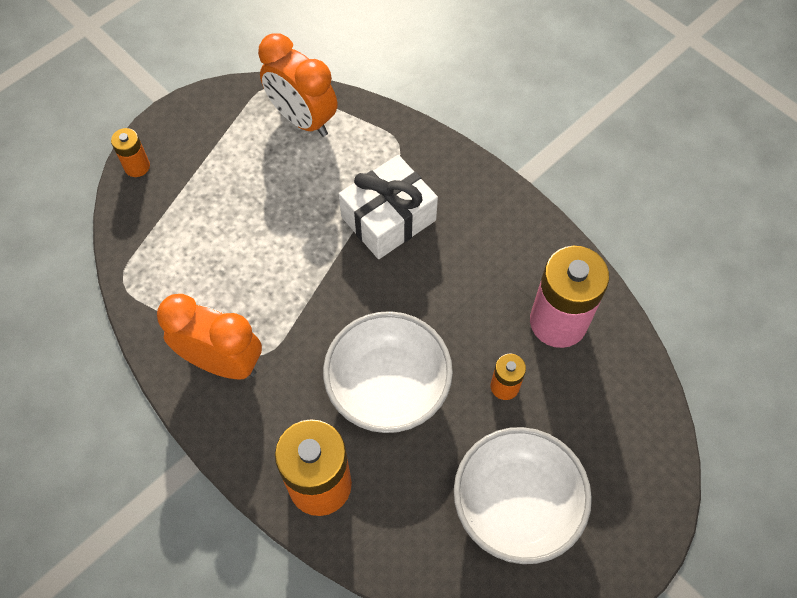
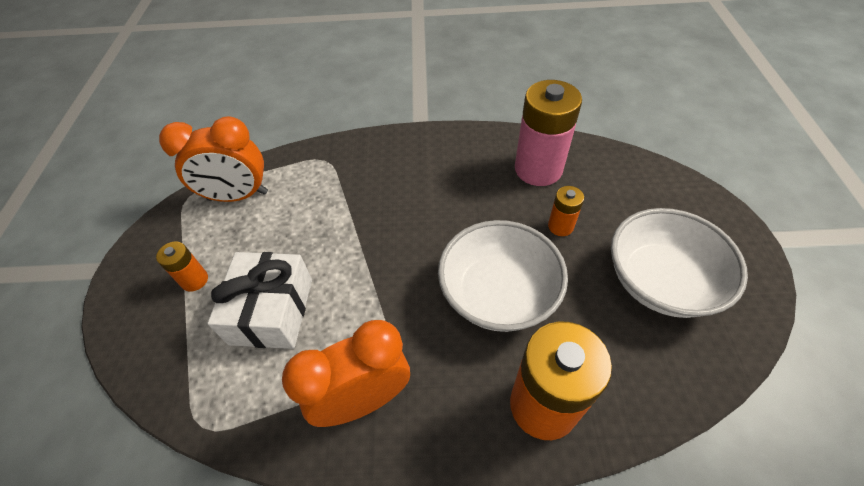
camera: 45 degrees left, 10 degrees down
orange battery [111,128,150,177] -> orange battery moved to [156,241,208,292]
white gift [339,155,438,259] -> white gift moved to [207,252,312,349]

